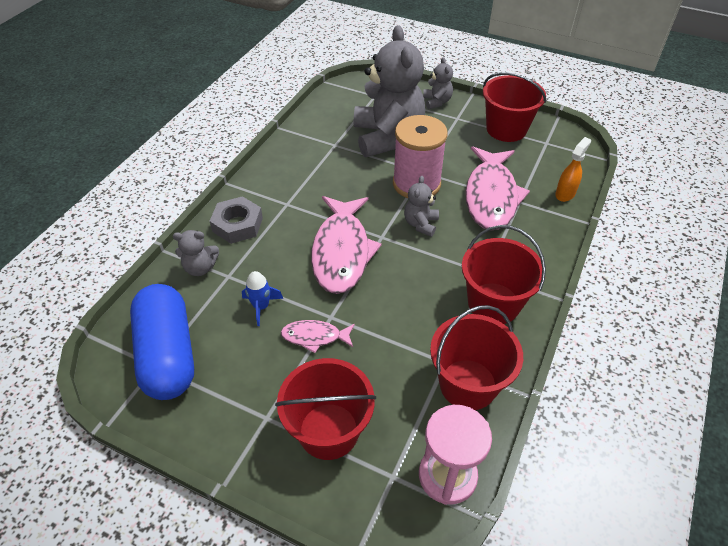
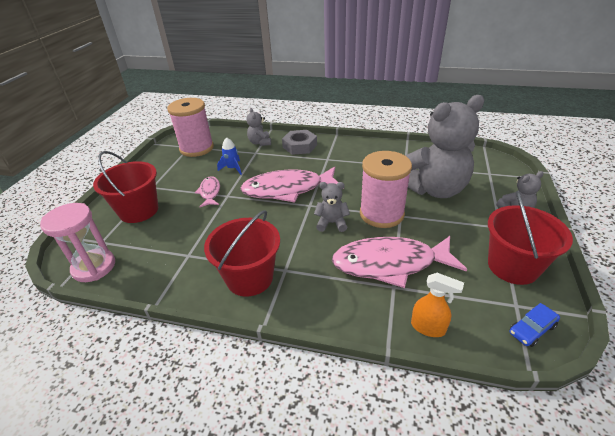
camera: 80 degrees right, 10 degrees down
blue capsule [130,284,194,400] -> pink spool [167,98,214,157]
red bucket [430,305,523,410] -> none
none -> blue car [509,303,560,347]

